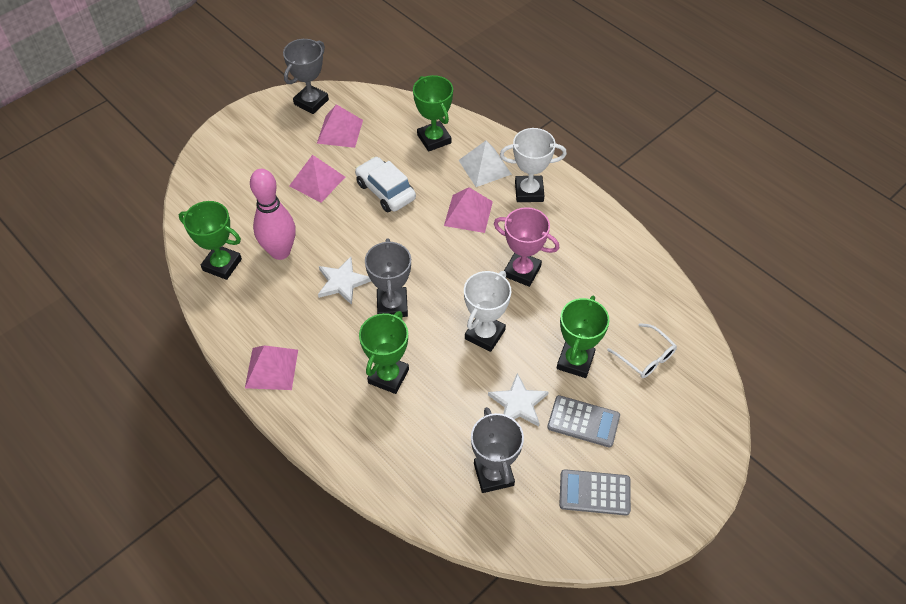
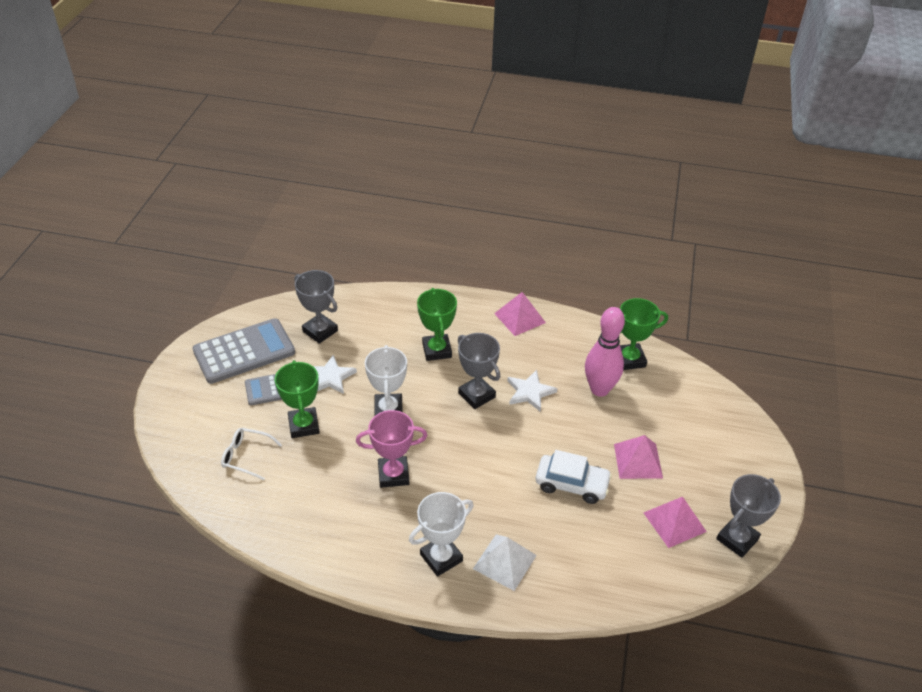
camera: 145 degrees right, 10 degrees down
grey trophy [283,39,329,114] -> grey trophy turned 45 degrees clockwise [716,474,781,558]
green trophy [413,75,453,152] -> none
pink pyramid [444,187,493,233] -> none
grey calculator [559,469,631,515] -> grey calculator [193,318,295,384], size x1.69

